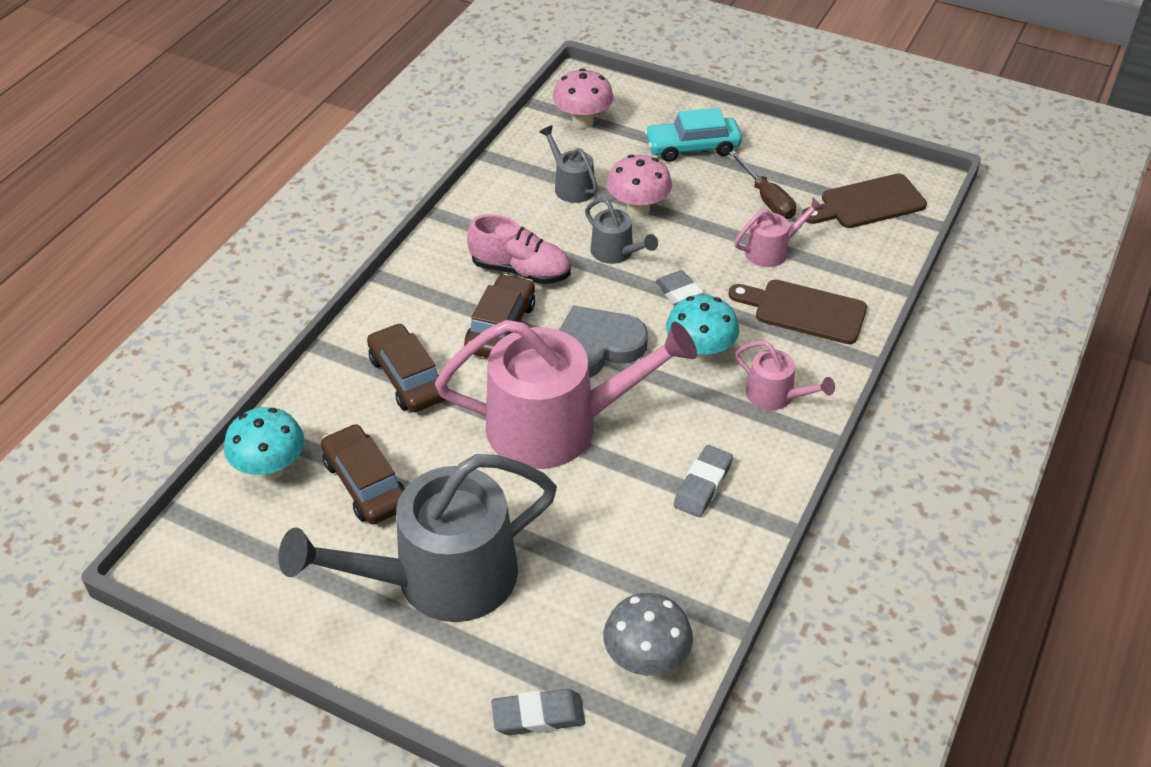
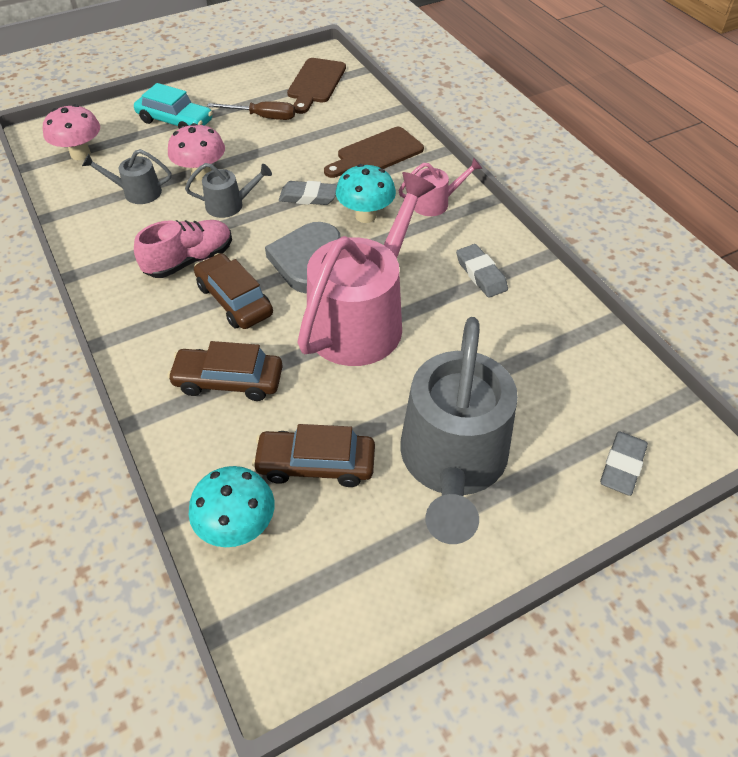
camera: 55 degrees left, 5 degrees up
grey mushroom [603,593,693,676] -> none
turquoise car [644,108,742,162] -> turquoise car turned 90 degrees counterclockwise [134,83,213,129]
pink watering can [734,197,824,267] -> none

